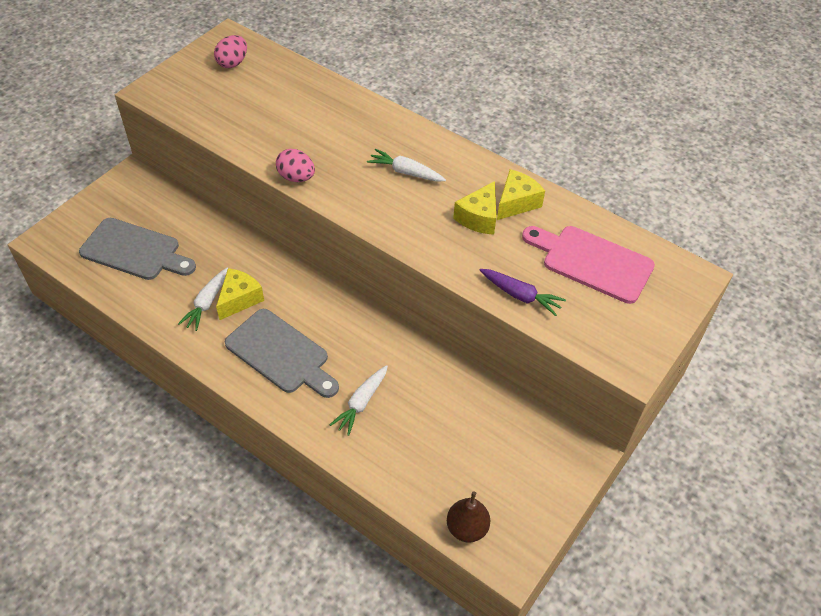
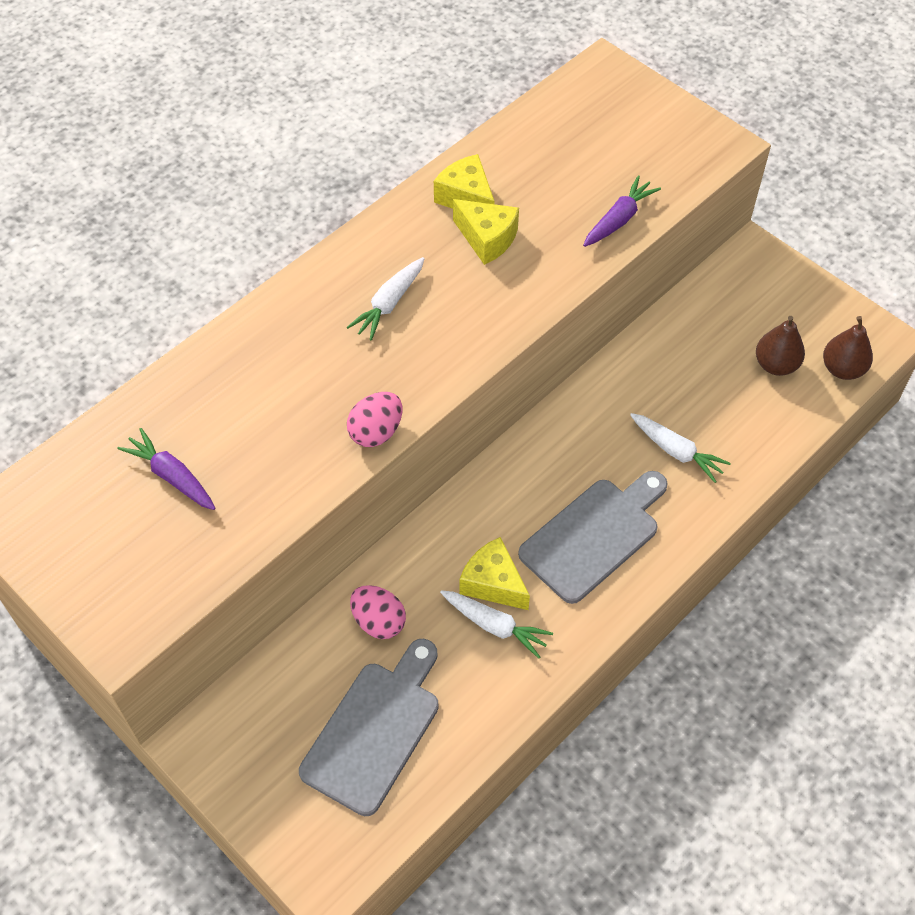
camera: 80 degrees left, 5 degrees up
pink egg [214,35,247,68] -> pink egg moved to [350,585,406,639]
pink cutting board [522,226,655,304] -> none
none -> purple carrot [117,428,216,510]
none -> brown pear [756,316,805,376]

